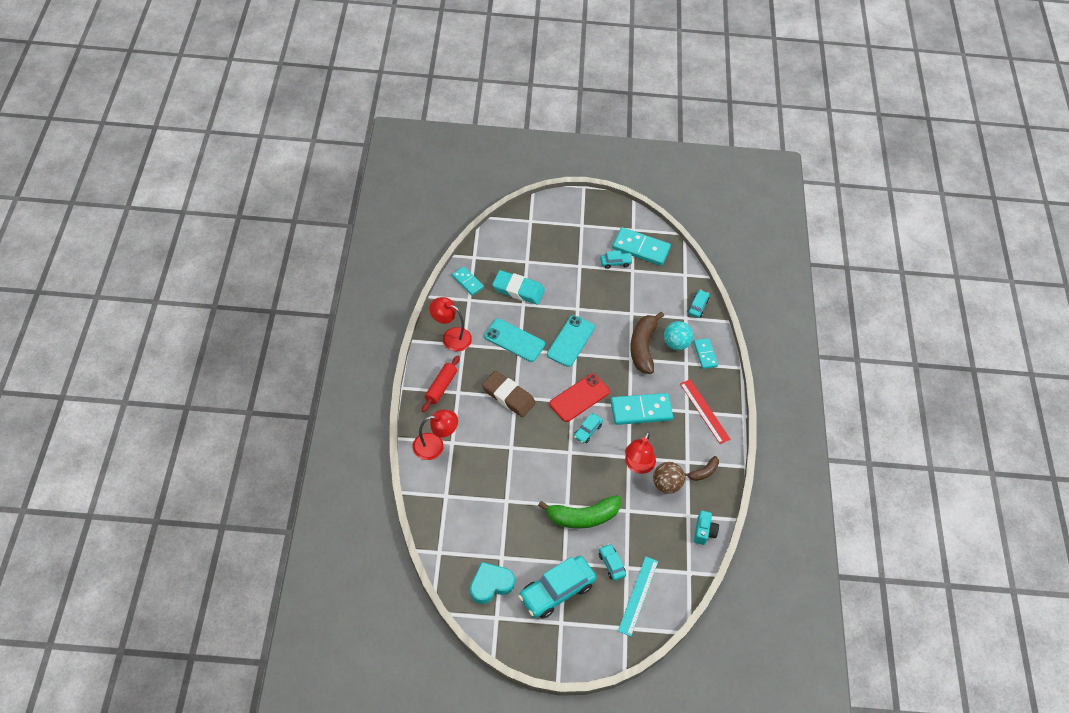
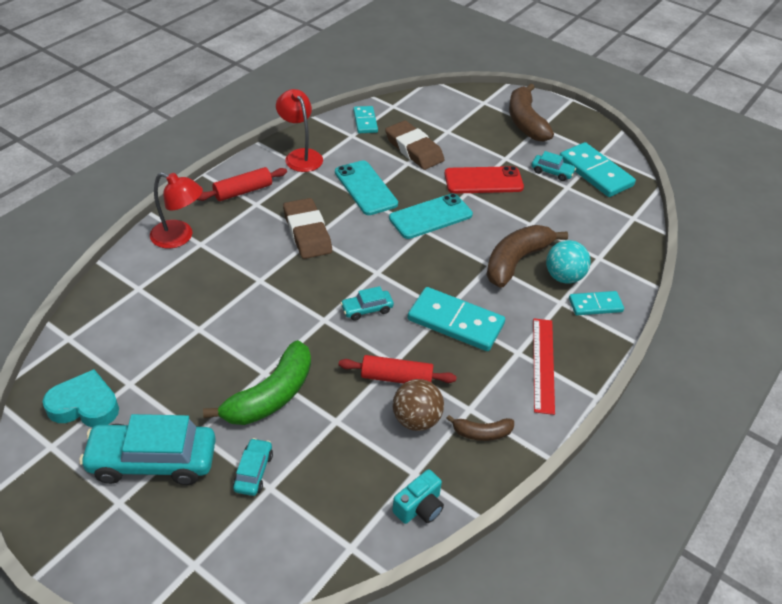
camera: 35 degrees right, 10 degrees down
turquoise eraser [492,270,545,305] -> brown eraser [385,121,445,170]
green banana [538,495,621,529] -> green banana turned 75 degrees counterclockwise [203,340,311,425]
red phone [549,373,610,422] -> red phone moved to [444,166,524,194]
turquoise ruler [618,556,658,636] -> none
red lamp [625,432,656,474] -> red rolling pin [338,355,457,384]
turquoise car [688,289,710,318] -> none
turquoise domino [693,338,718,369] -> turquoise domino turned 60 degrees clockwise [569,291,624,315]
none -> brown banana [509,83,554,142]

